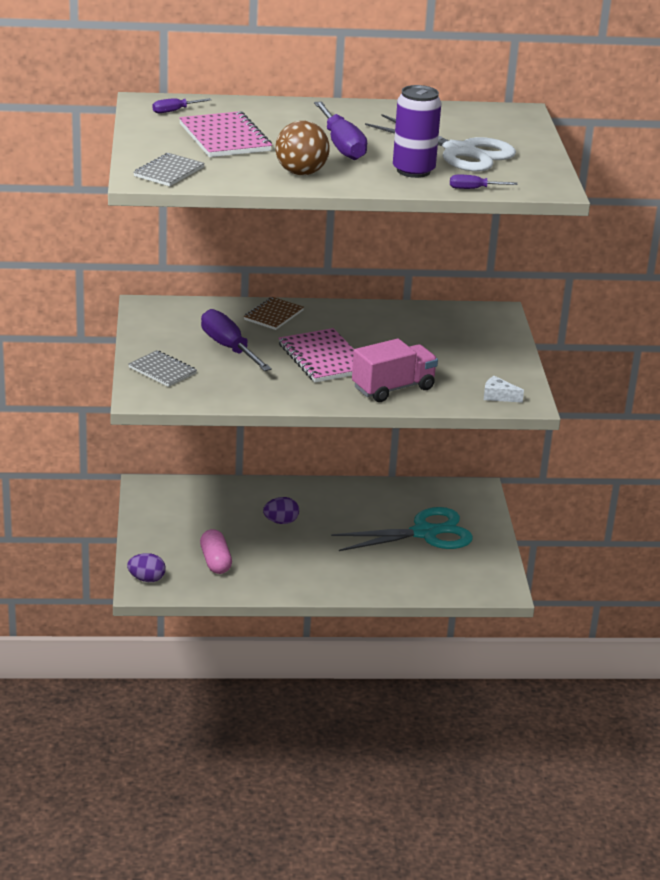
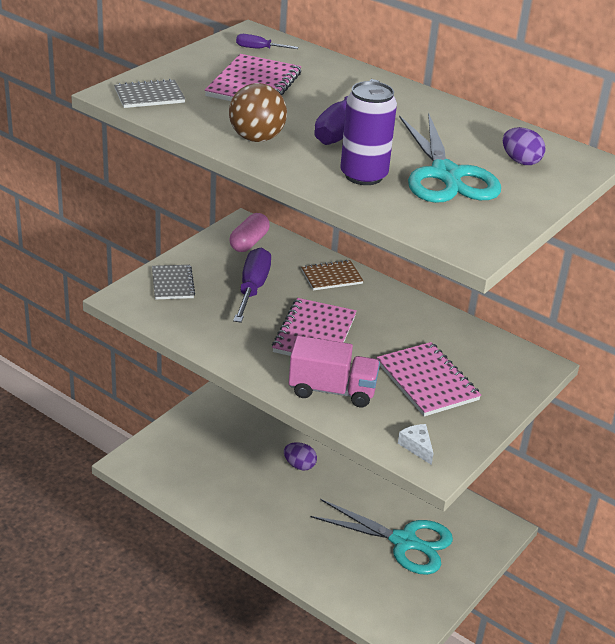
camera: 40 degrees right, 5 degrees up
purple egg [127,553,166,582] -> purple egg moved to [503,127,546,165]
pink capsule [200,529,232,574] -> pink capsule moved to [229,213,270,252]
white scissors [365,114,516,172] -> turquoise scissors [399,113,501,203]
purple screwdriver [450,175,518,189] -> none
none -> pink notebook [376,342,481,417]

